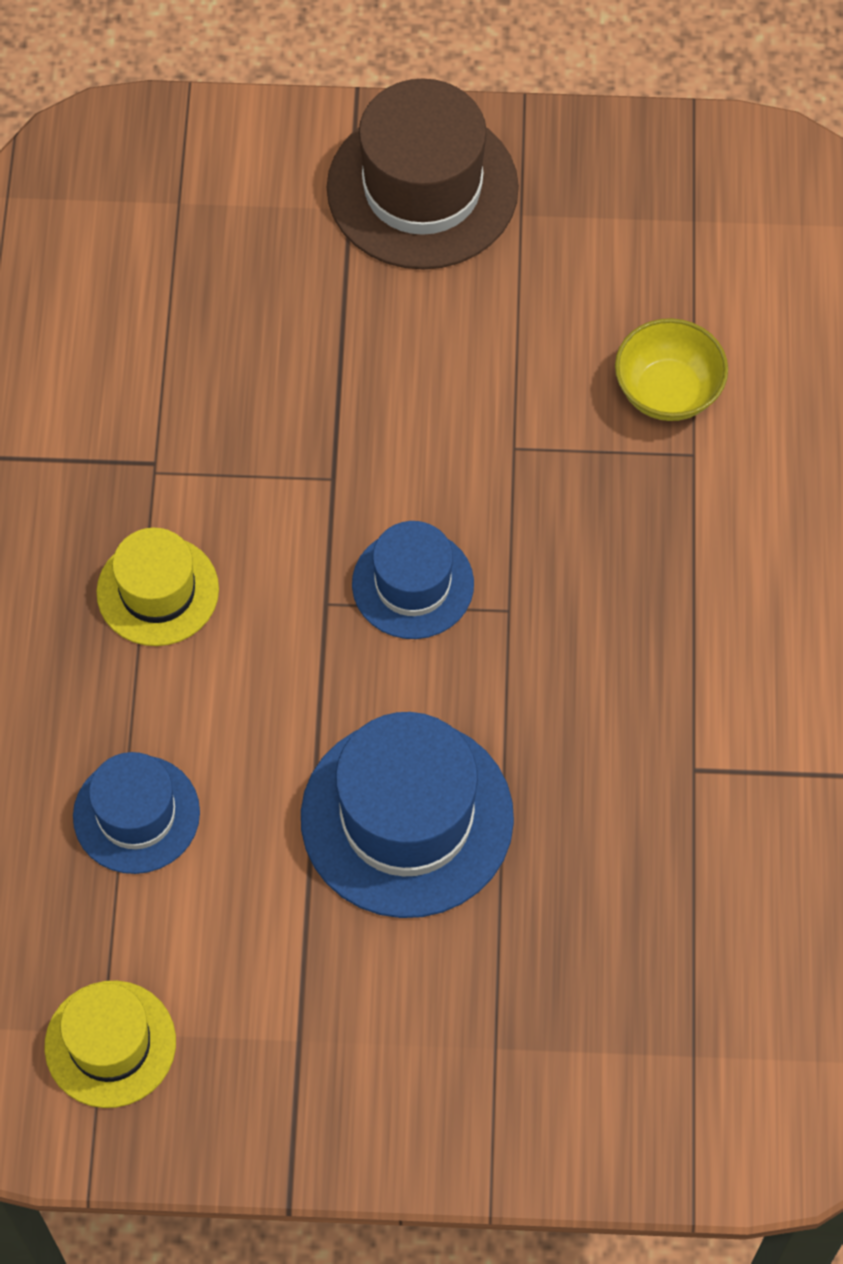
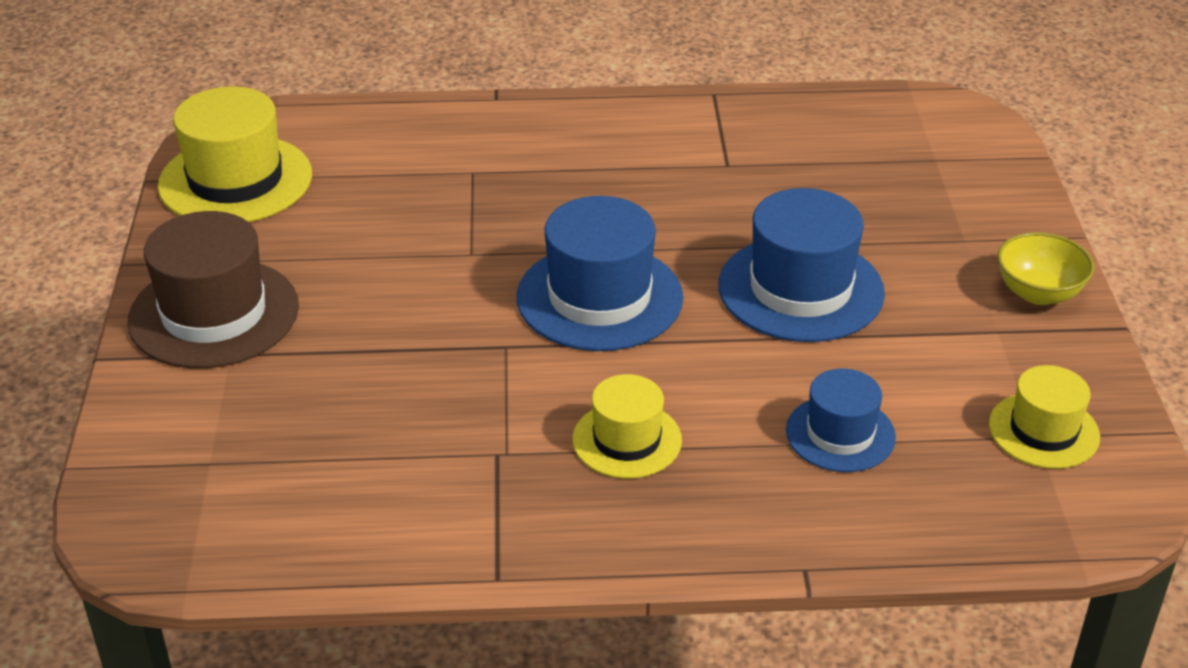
camera: 95 degrees left, 25 degrees down
blue hat [352,521,474,639] -> blue hat [517,196,683,351], size x1.68
yellow bowl [615,318,728,421] -> yellow bowl moved to [998,232,1094,305]
none -> yellow hat [158,86,312,222]

